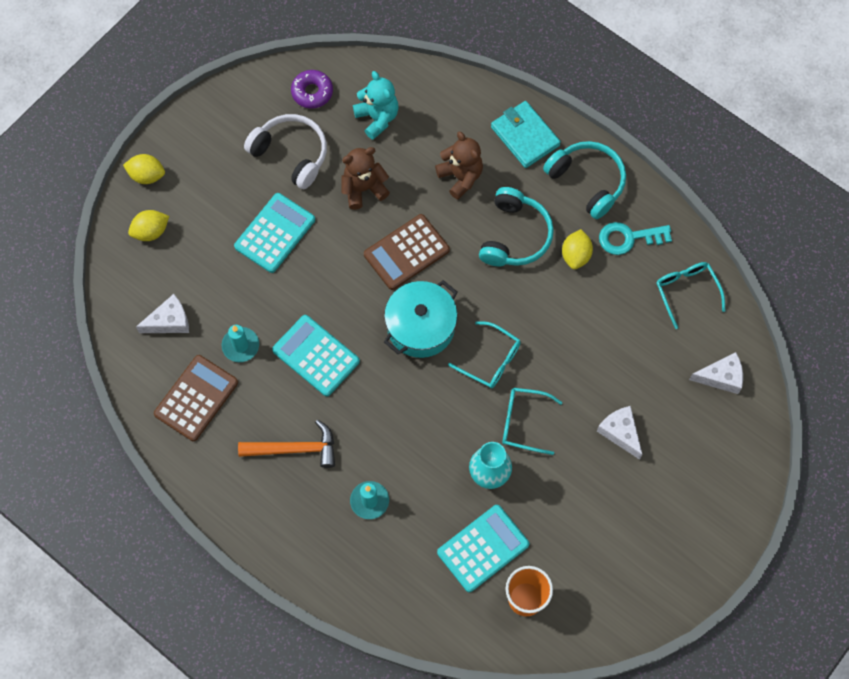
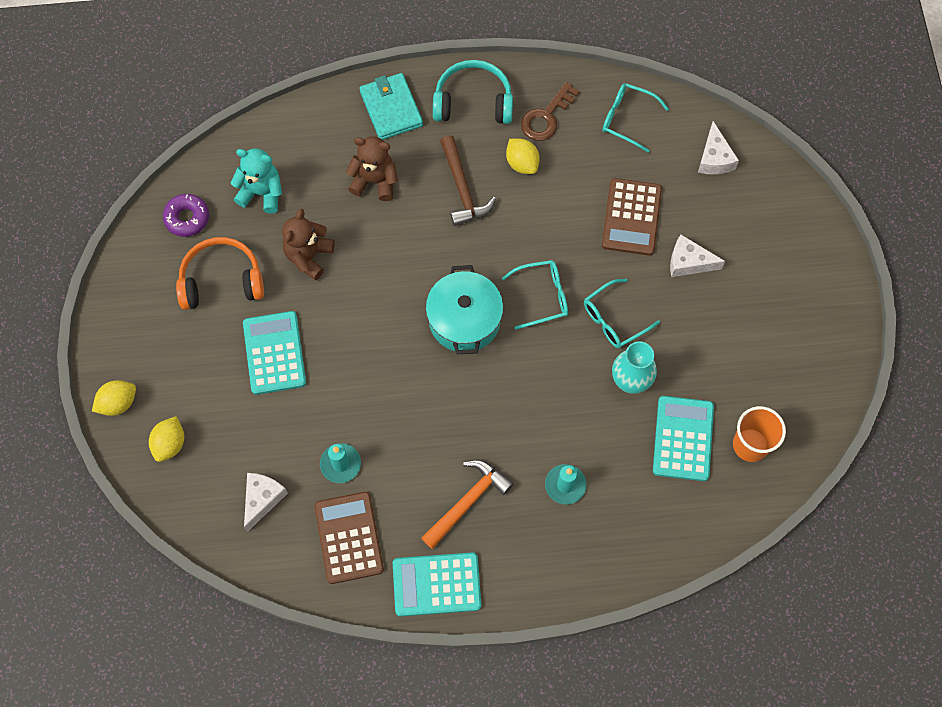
camera: 45 degrees left, 0 degrees up
white headphones [244,114,327,189] -> orange headphones [176,237,264,310]
turquoise calculator [272,315,360,396] -> turquoise calculator moved to [393,552,481,616]
brown calculator [364,214,450,290] -> brown calculator moved to [602,178,662,256]
turquoise headphones [479,187,554,266] -> brown hammer [440,135,496,226]
turquoise wallet [491,101,561,168] -> turquoise wallet turned 60 degrees clockwise [359,73,423,140]
turquoise key [599,222,672,255] -> brown key [521,82,580,141]
white cheese [689,352,743,394] -> white cheese turned 135 degrees clockwise [698,121,739,174]

